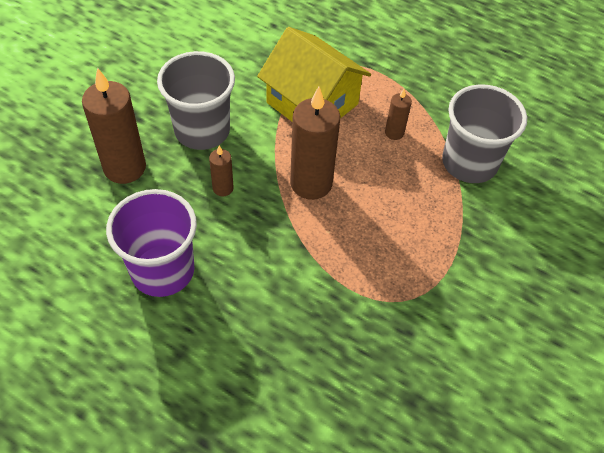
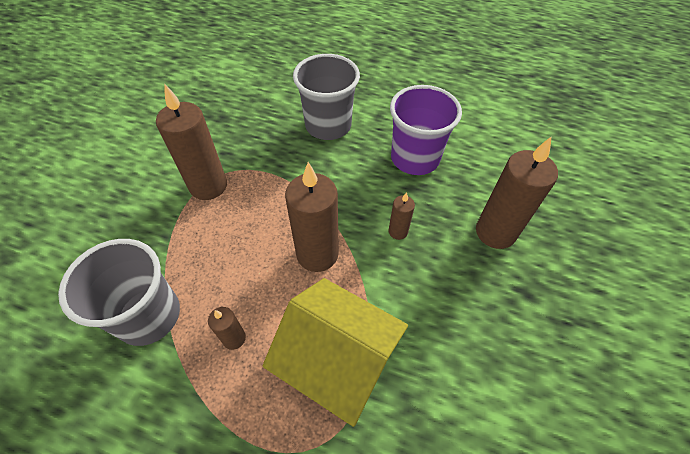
camera: 170 degrees right, 0 degrees up
grey cup [157,51,235,150] -> grey cup moved to [293,54,360,140]
none -> brown candle [156,83,227,200]

